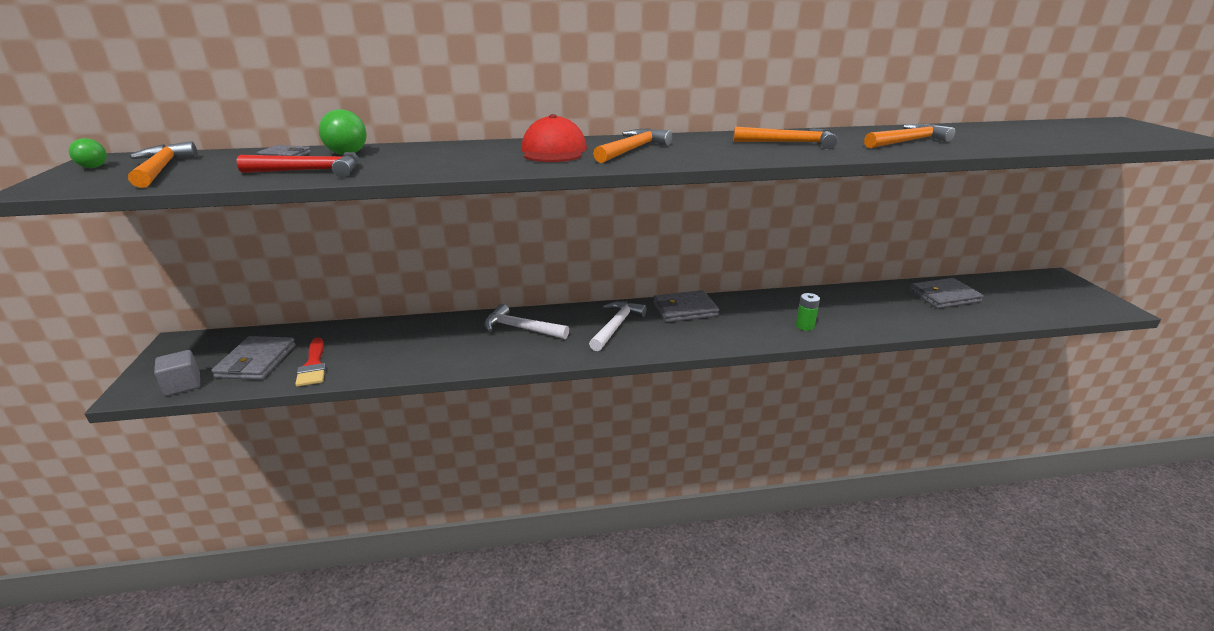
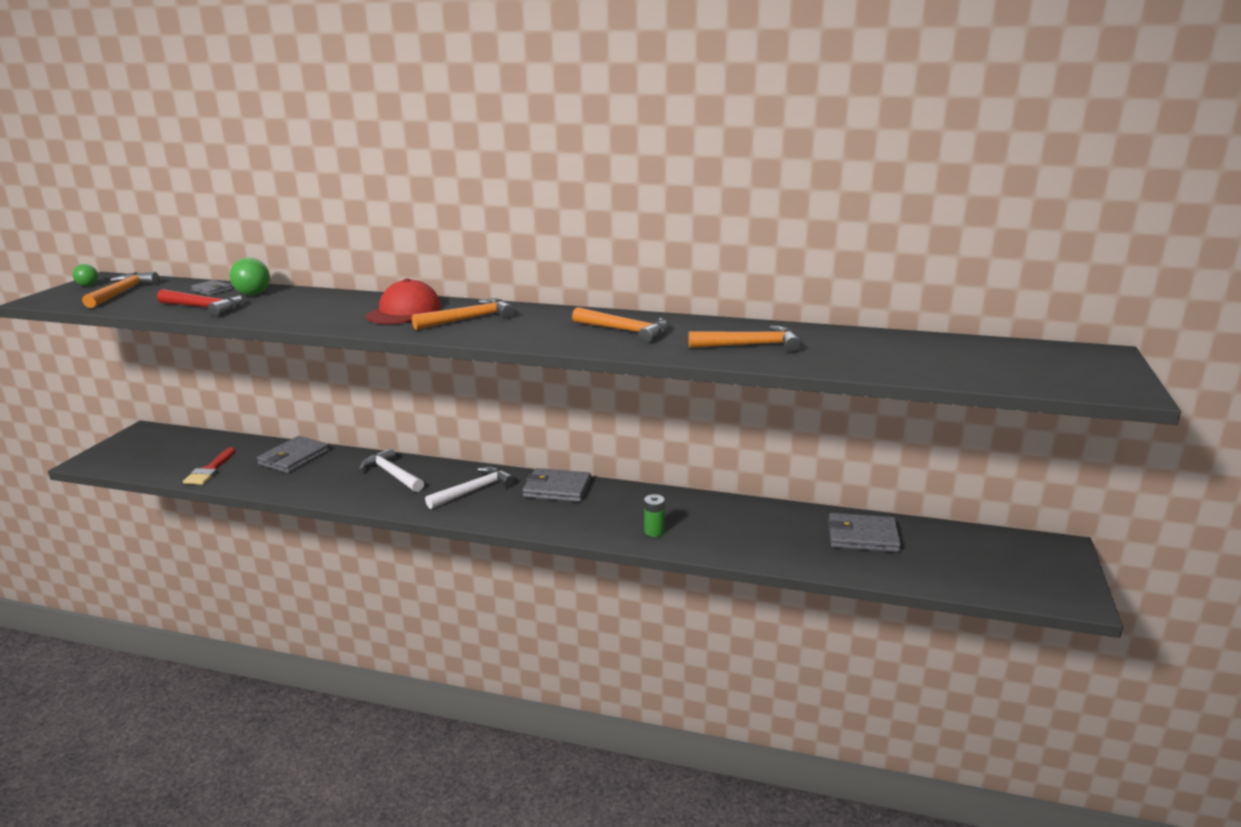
camera: 25 degrees right, 5 degrees down
grey cube [154,350,200,396] -> none
grey wallet [211,336,296,380] -> grey wallet moved to [257,436,329,473]

